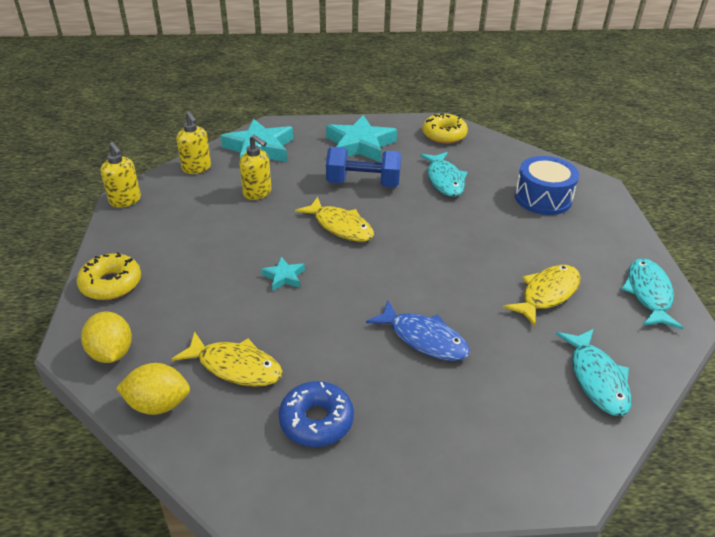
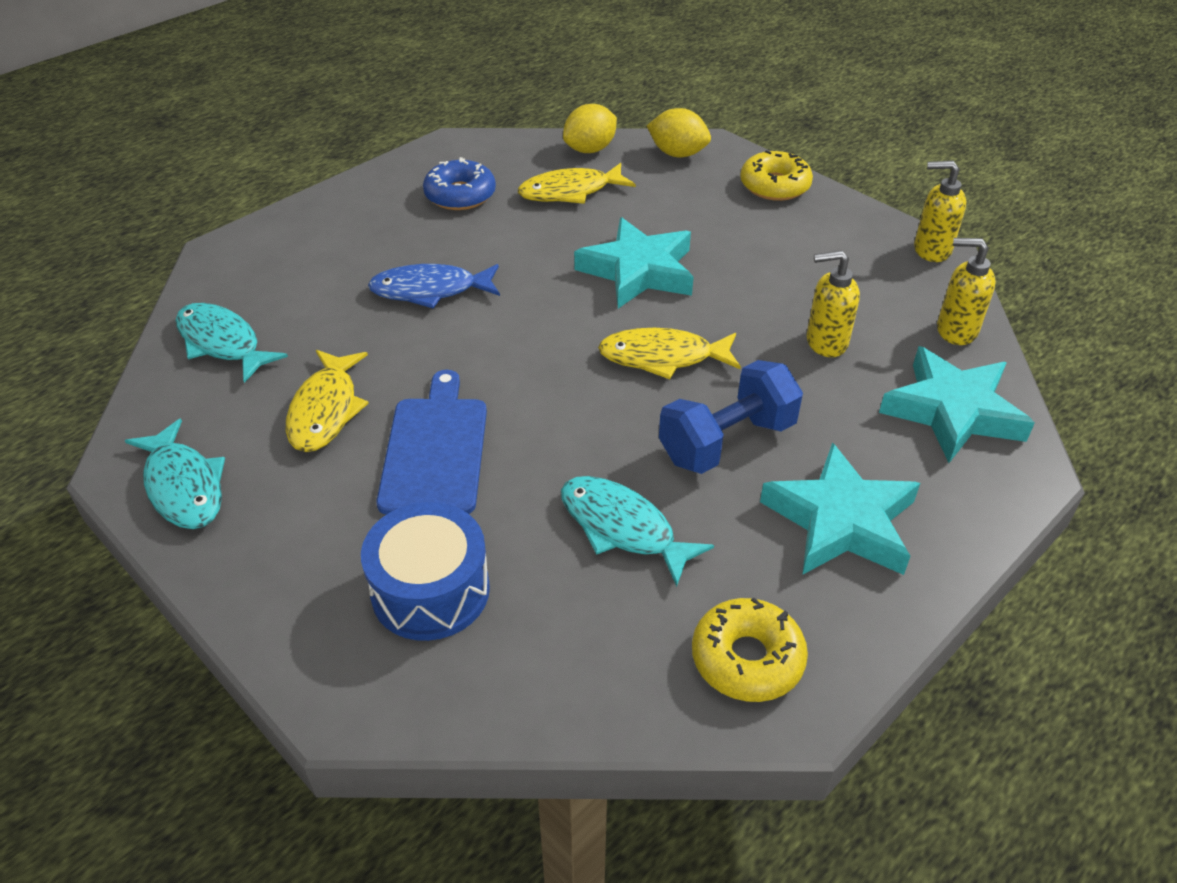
camera: 140 degrees right, 5 degrees up
turquoise star [261,257,305,291] -> turquoise star [574,217,694,308], size x2.12
none -> blue cutting board [376,370,487,515]

